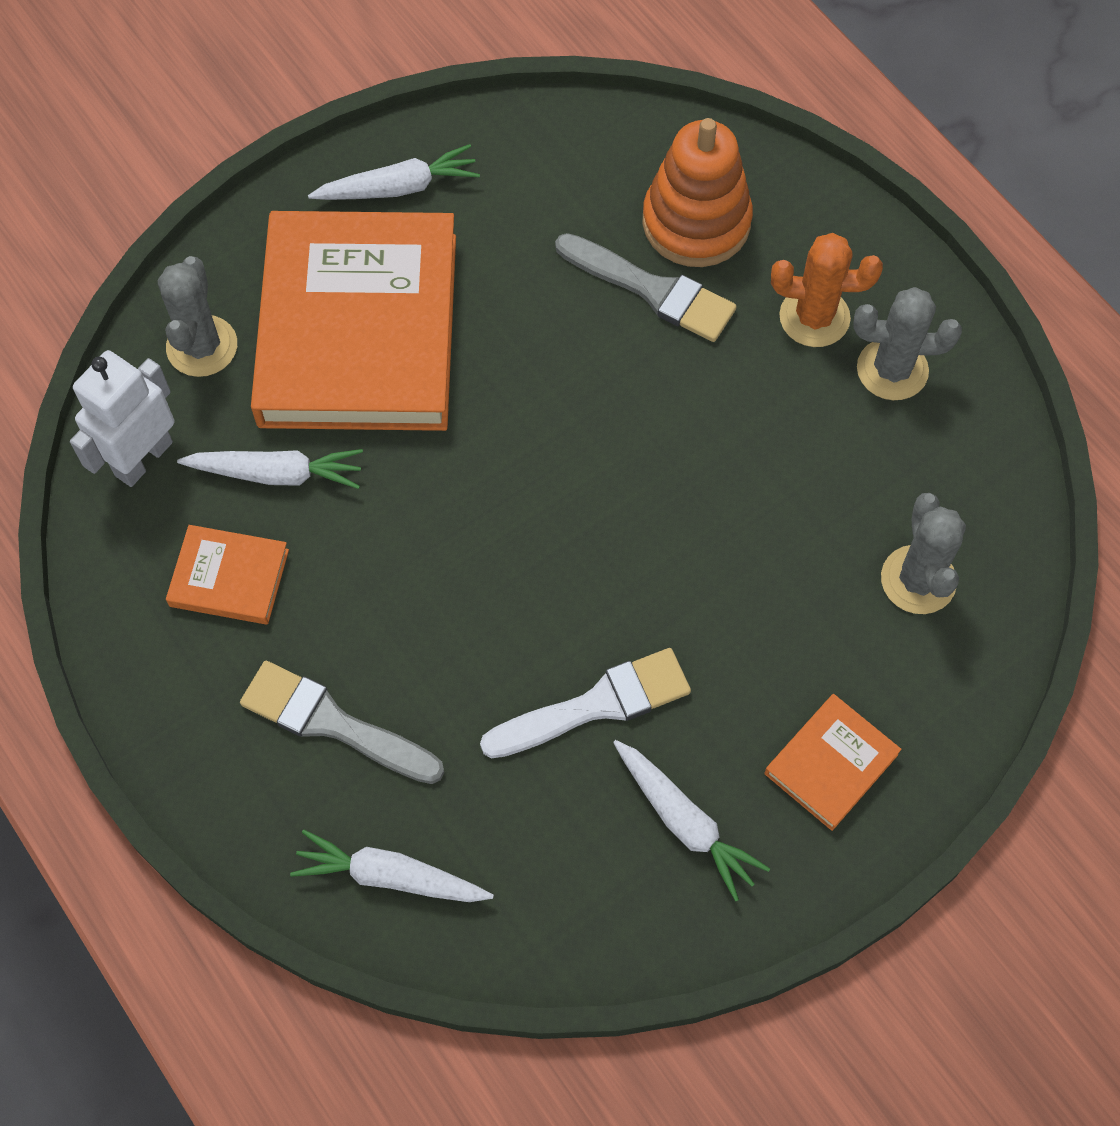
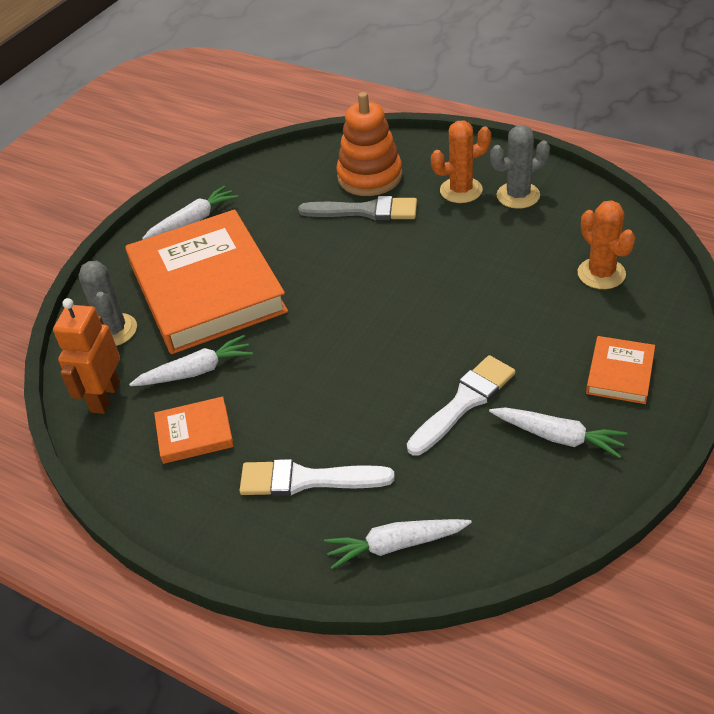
camera: 20 degrees left, 20 degrees down
white robot [70,350,174,487] -> orange robot [53,298,120,414]
grey brush [240,661,444,784] -> white brush [239,459,395,496]
grey cactus [881,493,966,614] -> orange cactus [578,200,635,289]

